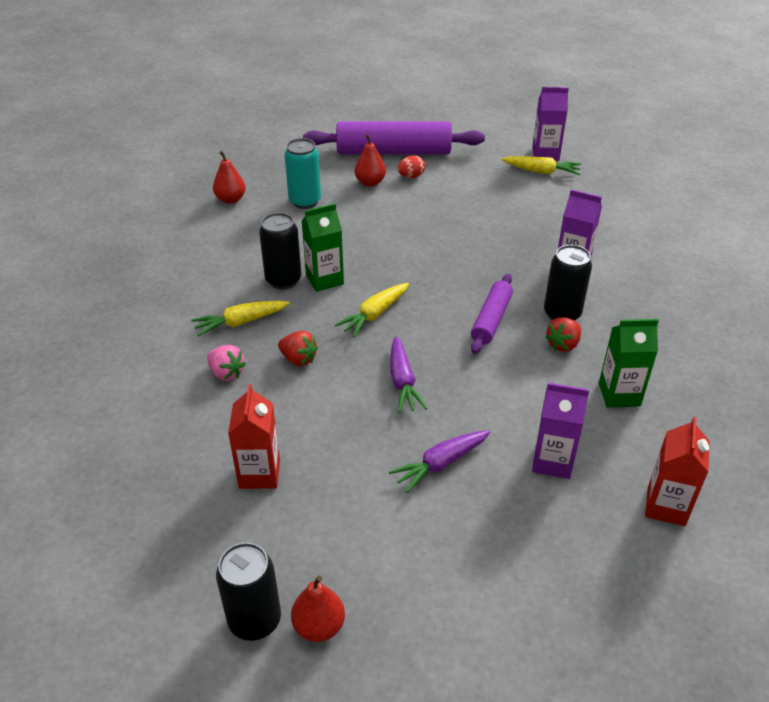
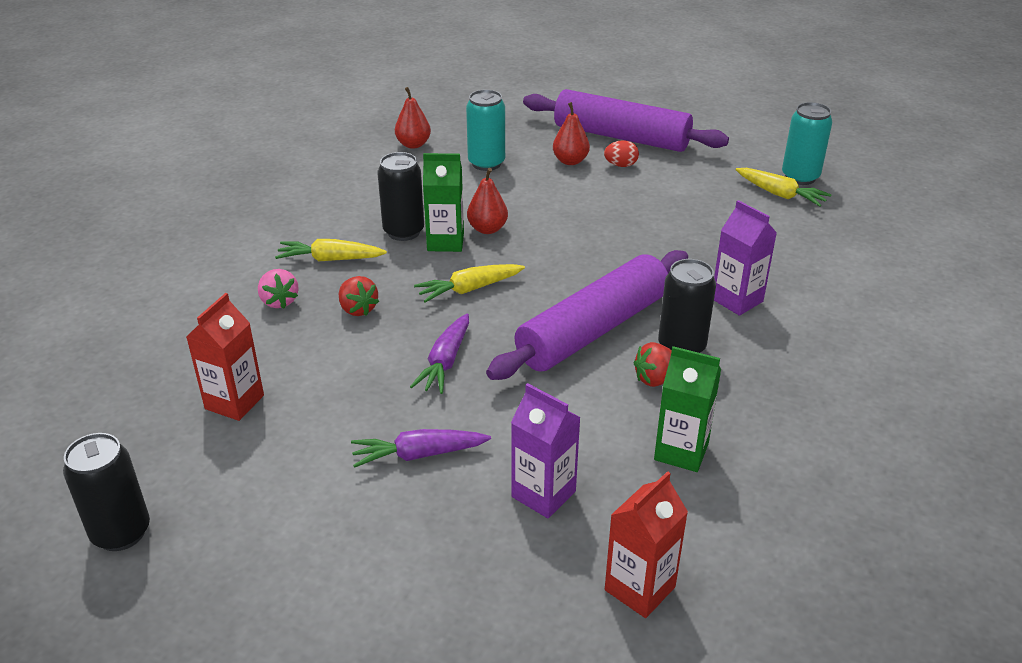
camera: 25 degrees right, 5 degrees down
red pear [291,575,345,642] -> red pear moved to [467,168,508,234]
purple rolling pin [471,274,513,354] -> purple rolling pin [486,250,688,380], size x1.84
purple carton [532,87,569,161] -> turquoise can [782,102,832,185]

